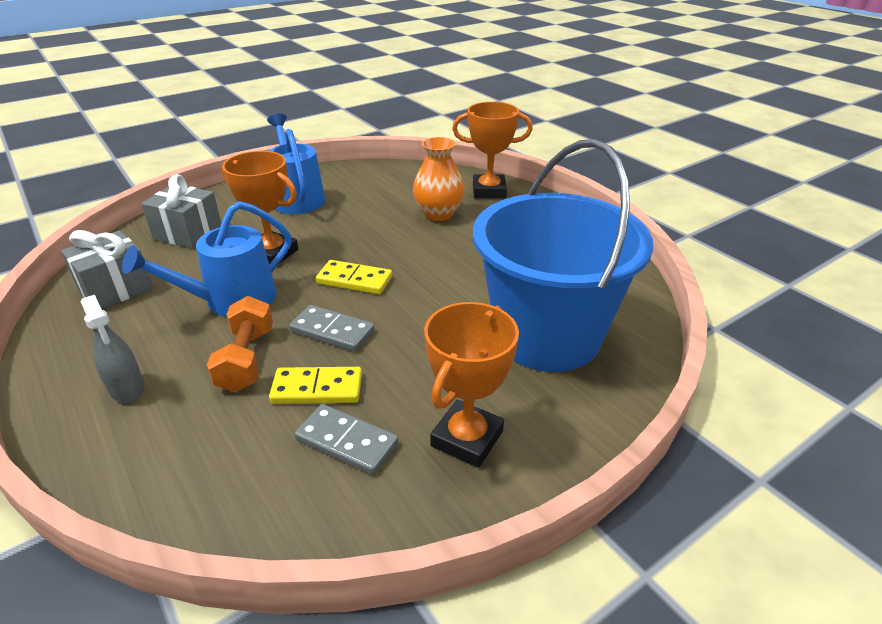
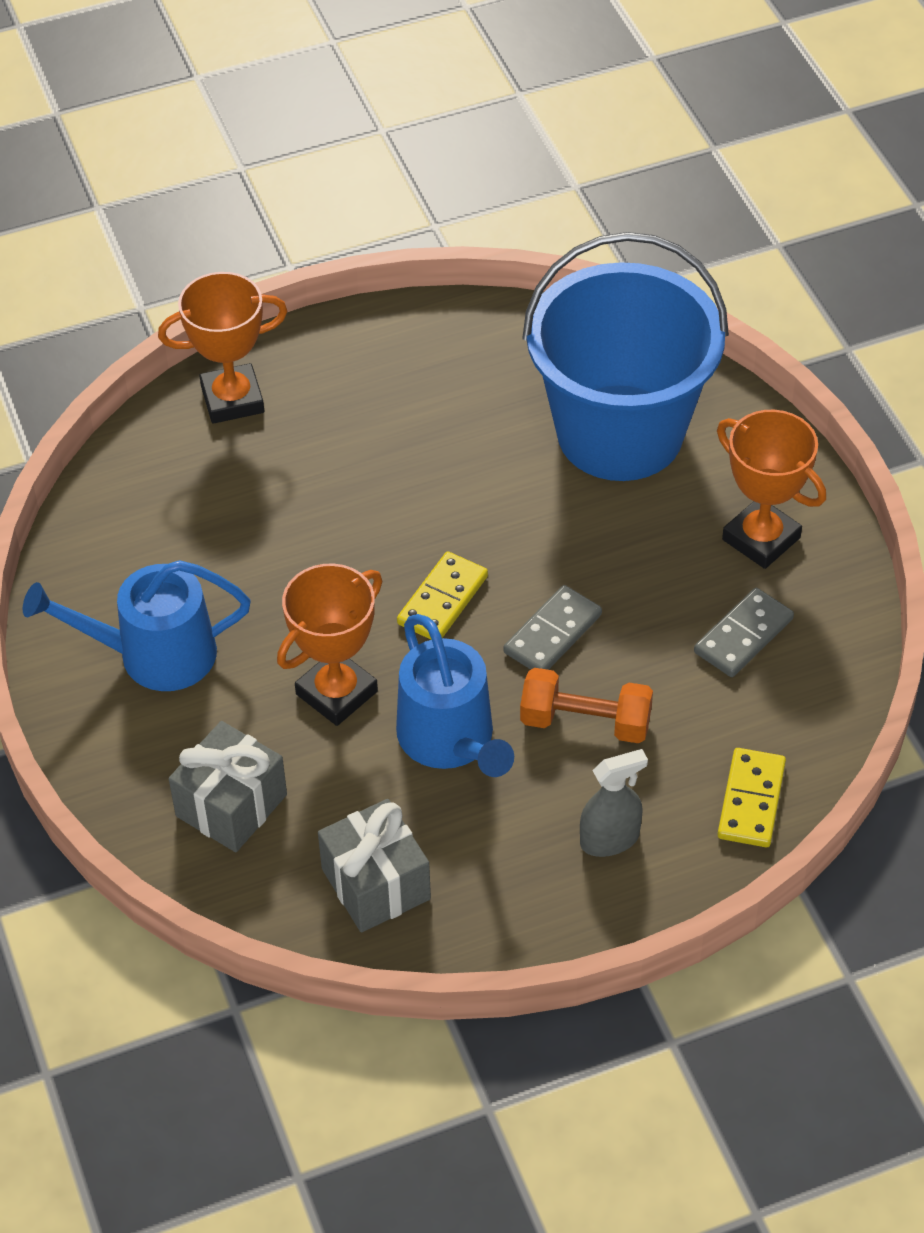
camera: 75 degrees left, 15 degrees up
yellow domino [269,367,362,404] -> yellow domino moved to [717,748,786,847]
orange vase [413,137,465,221] -> none
orange trophy [452,102,533,198] -> orange trophy turned 60 degrees clockwise [158,272,288,424]

